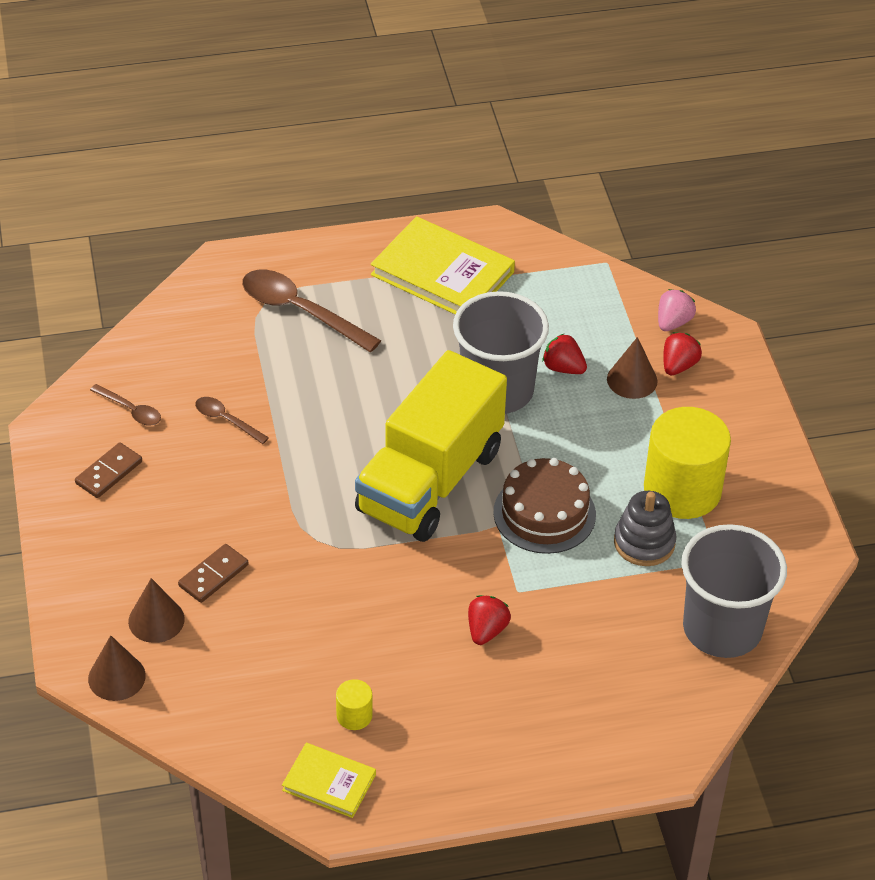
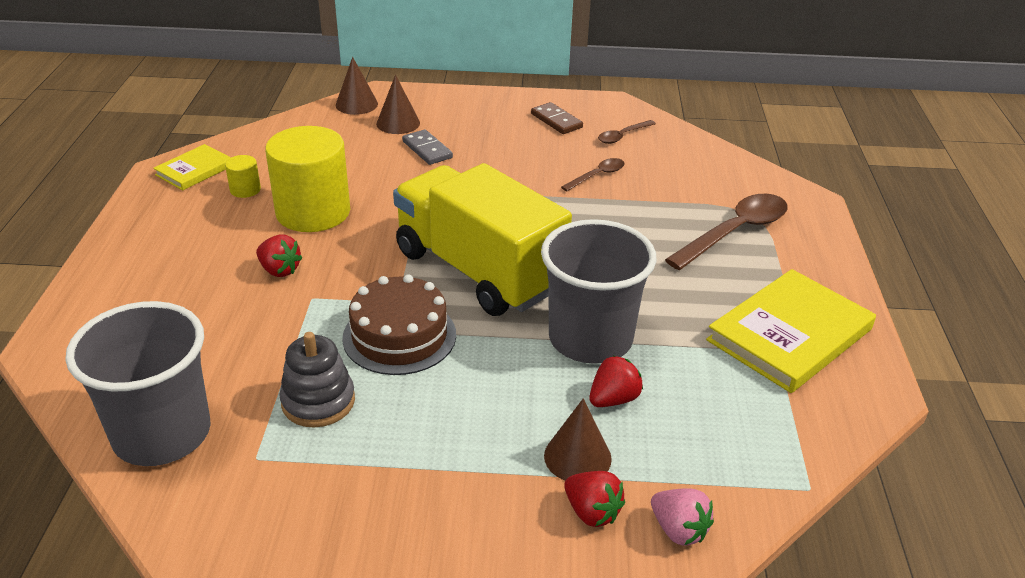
camera: 105 degrees right, 10 degrees down
brown domino [178,544,249,603] -> grey domino [402,129,453,165]
yellow cylinder [644,407,731,519] -> yellow cylinder moved to [265,126,350,232]

